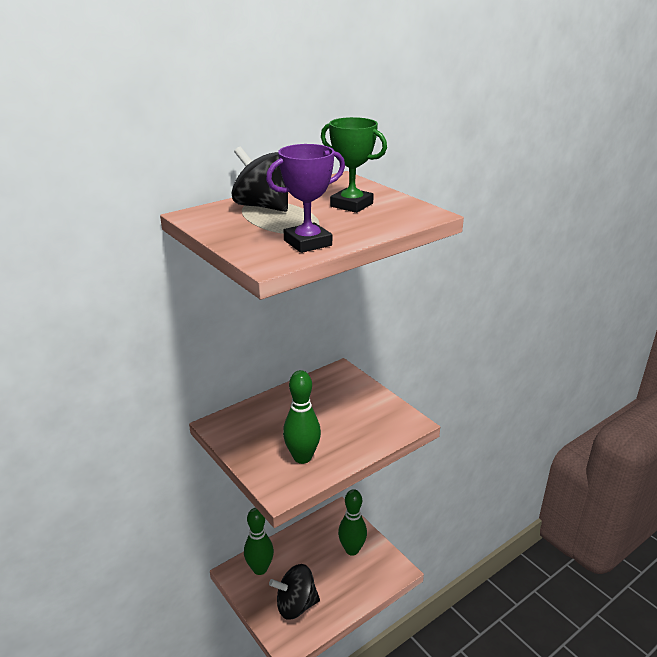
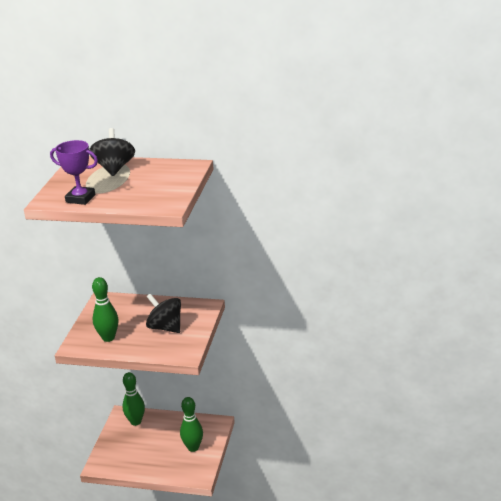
camera: 50 degrees right, 0 degrees up
black spinning top [269,564,320,620] -> black spinning top moved to [146,293,181,333]
green trophy [321,117,387,213] -> none

